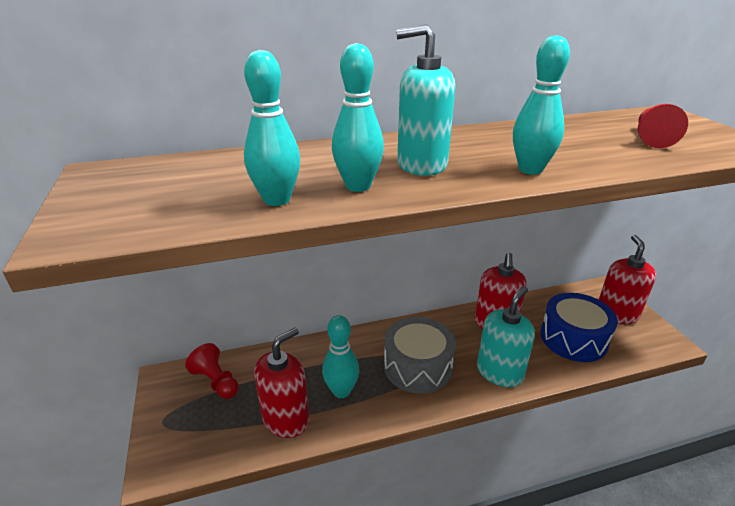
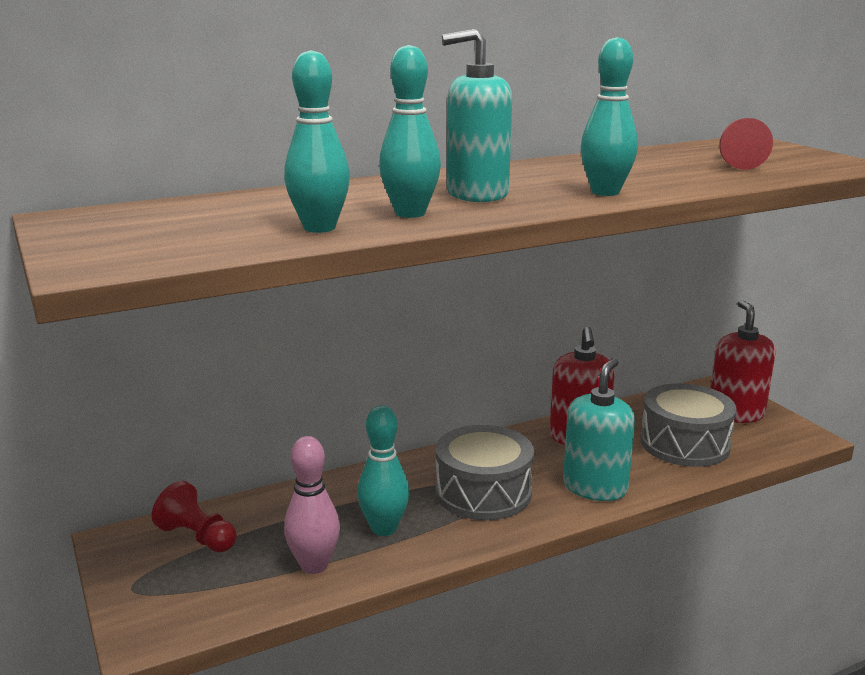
camera: 10 degrees left, 10 degrees down
red soap dispenser [254,328,310,438] -> pink bowling pin [284,436,340,574]
blue drum [540,293,618,362] -> grey drum [640,383,737,467]

